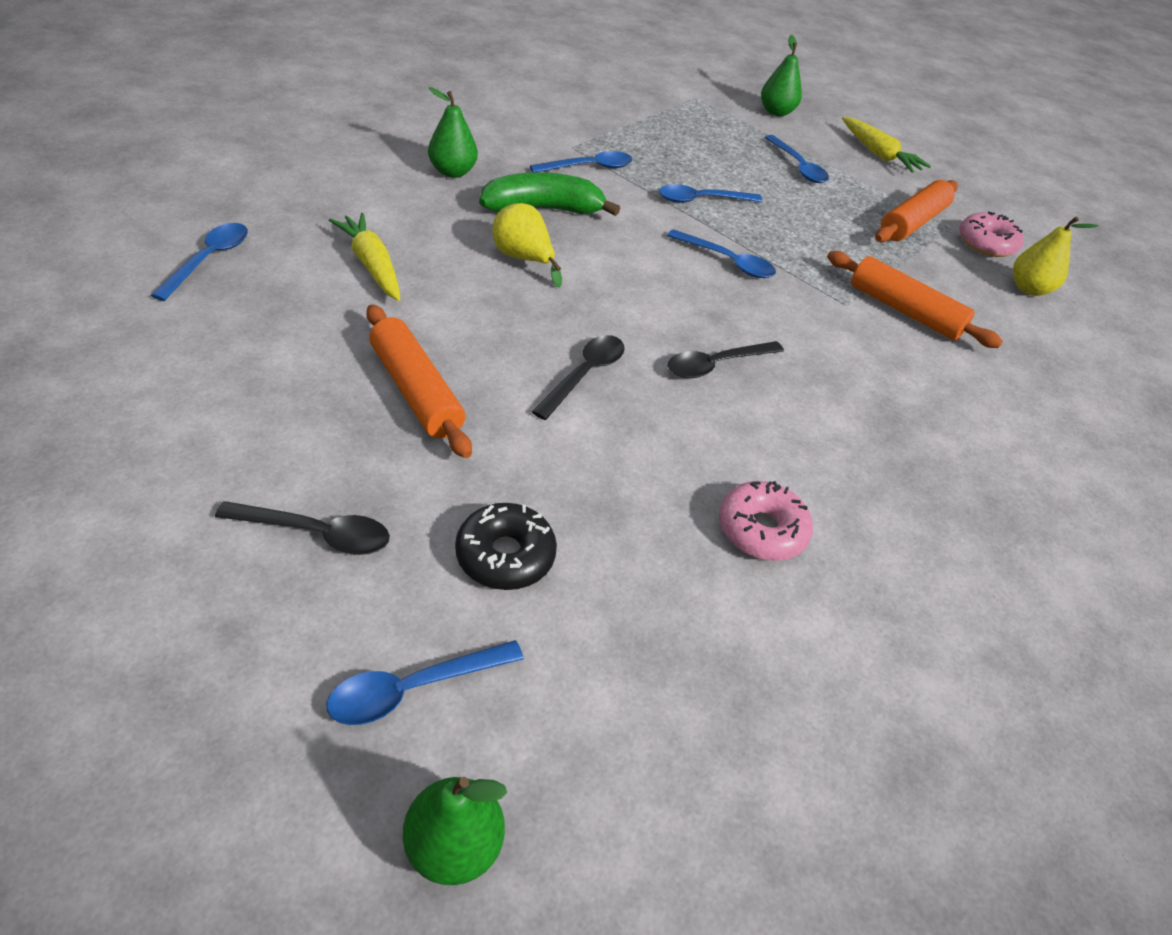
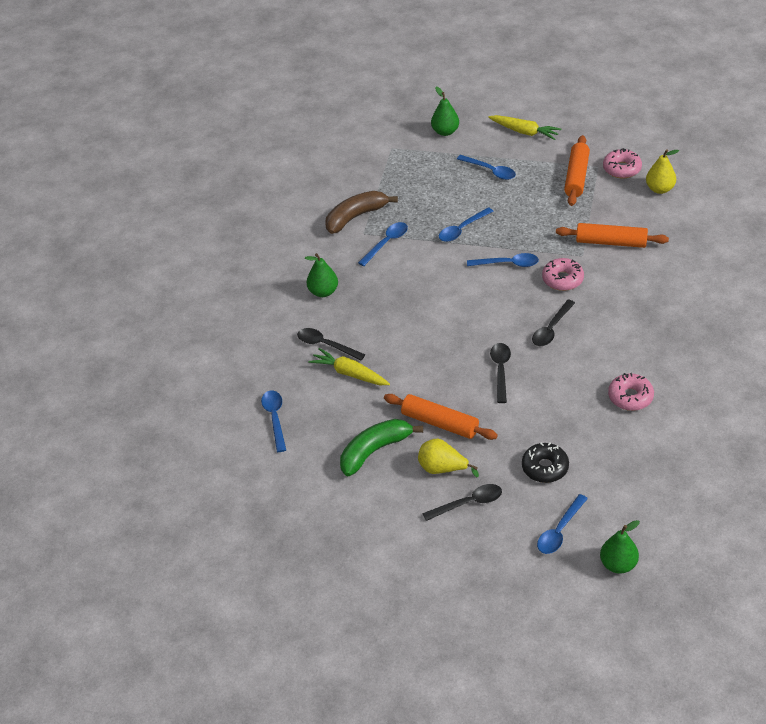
camera: 20 degrees left, 0 degrees up
green banana [479,172,620,216] -> green banana moved to [340,419,423,476]
yellow pear [493,203,562,288] -> yellow pear moved to [418,439,479,477]
none -> black spoon [297,328,366,361]
none -> brown banana [325,191,398,234]
none -> pink donut [542,258,584,291]

